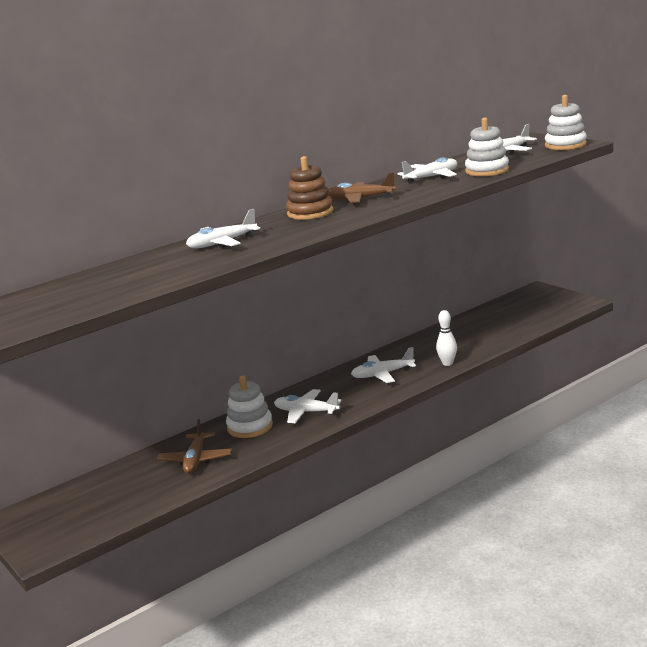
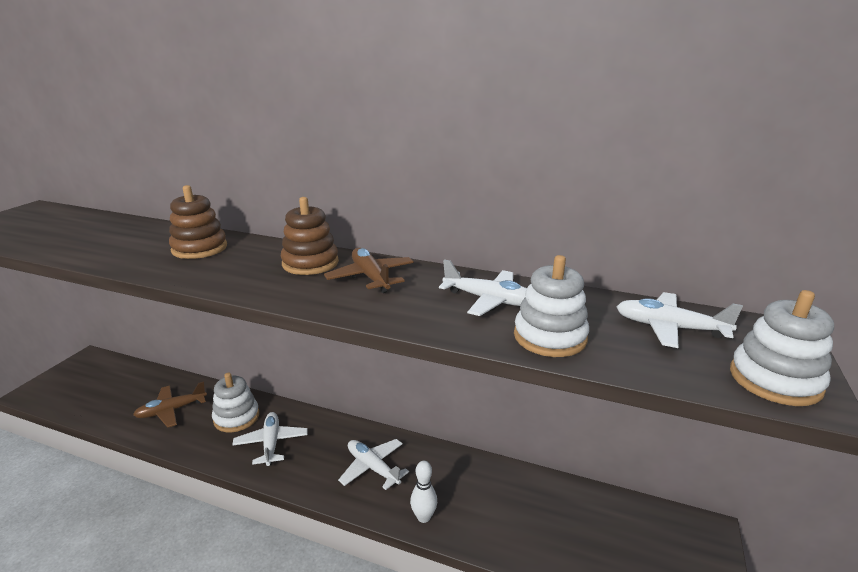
camera: 55 degrees right, 5 degrees up
white plane [186,209,260,248] -> brown stacking toy [169,185,227,259]

